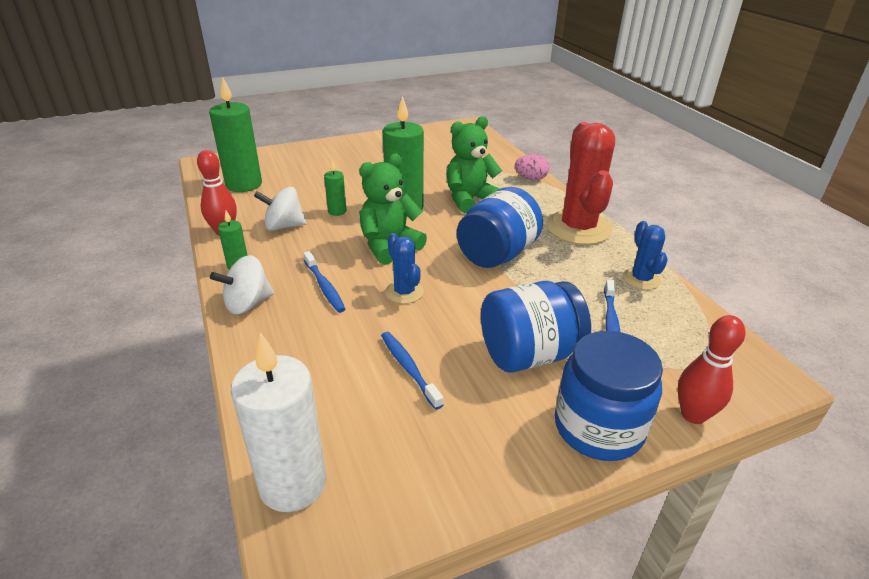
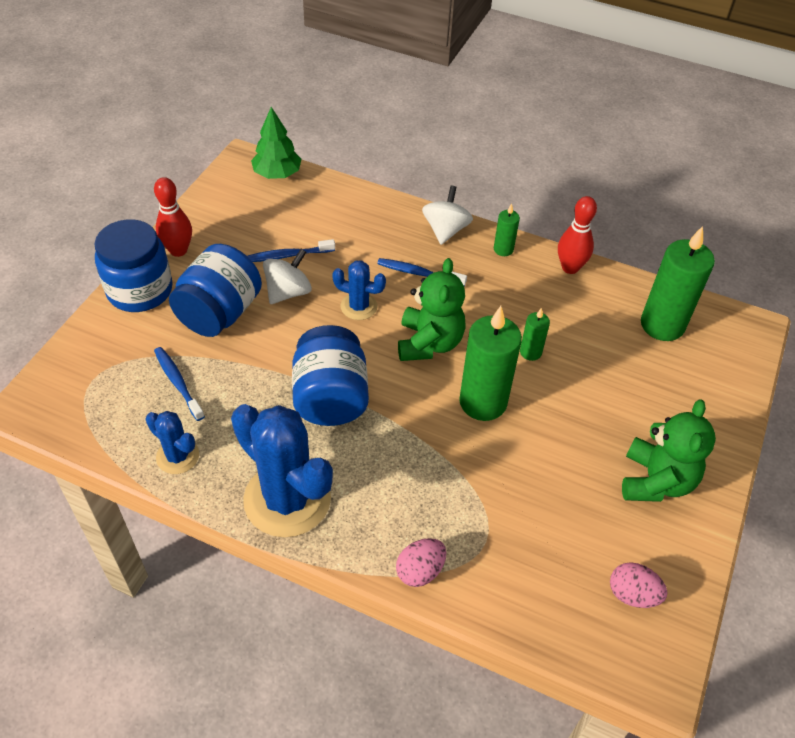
camera: 135 degrees right, 15 degrees up
white candle [231,333,327,512] -> green tree [251,107,301,179]
white spinning top [254,187,307,231] -> white spinning top moved to [263,249,312,304]
blue toothbrush [381,332,443,410] -> blue toothbrush turned 150 degrees clockwise [247,239,335,262]
green teddy bear [447,116,502,213] -> green teddy bear moved to [622,399,716,502]
red cactus [546,122,615,245] -> blue cactus [231,404,333,537]
red bowling pin [678,315,746,424] -> red bowling pin moved to [154,177,192,257]
none -> pink egg [610,562,667,608]

